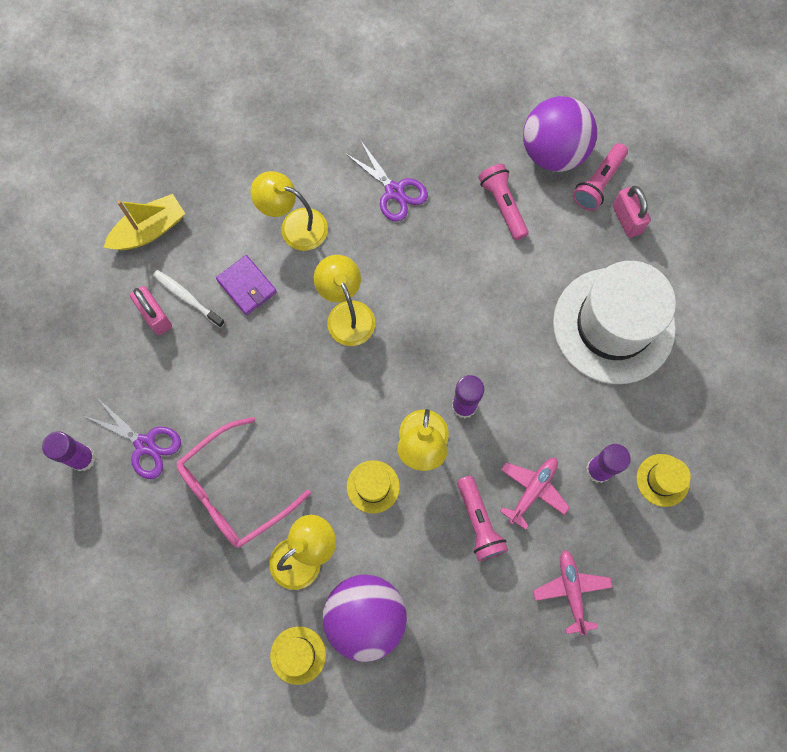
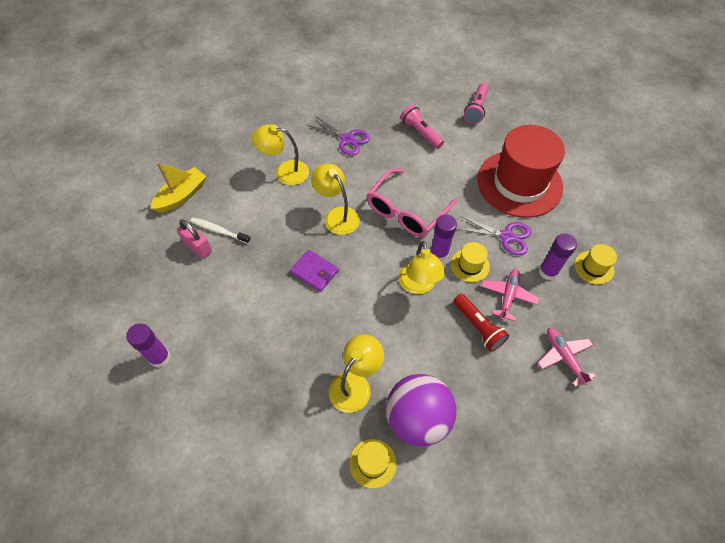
camera: 15 degrees left, 15 degrees down
purple scissors [85,400,181,479] -> purple scissors moved to [458,216,531,255]
pink glasses [176,417,311,548] -> pink glasses moved to [367,169,457,237]
purple wallet [216,255,277,315] -> purple wallet moved to [290,250,339,292]
yellow hat [347,460,400,513] -> yellow hat moved to [451,242,490,282]
pink flashlight [457,476,508,561] -> red flashlight [453,294,509,352]
purple ball [523,96,597,172] -> none
white hat [553,261,676,384] -> red hat [478,125,565,218]
pink padlock [613,186,651,238] -> none

